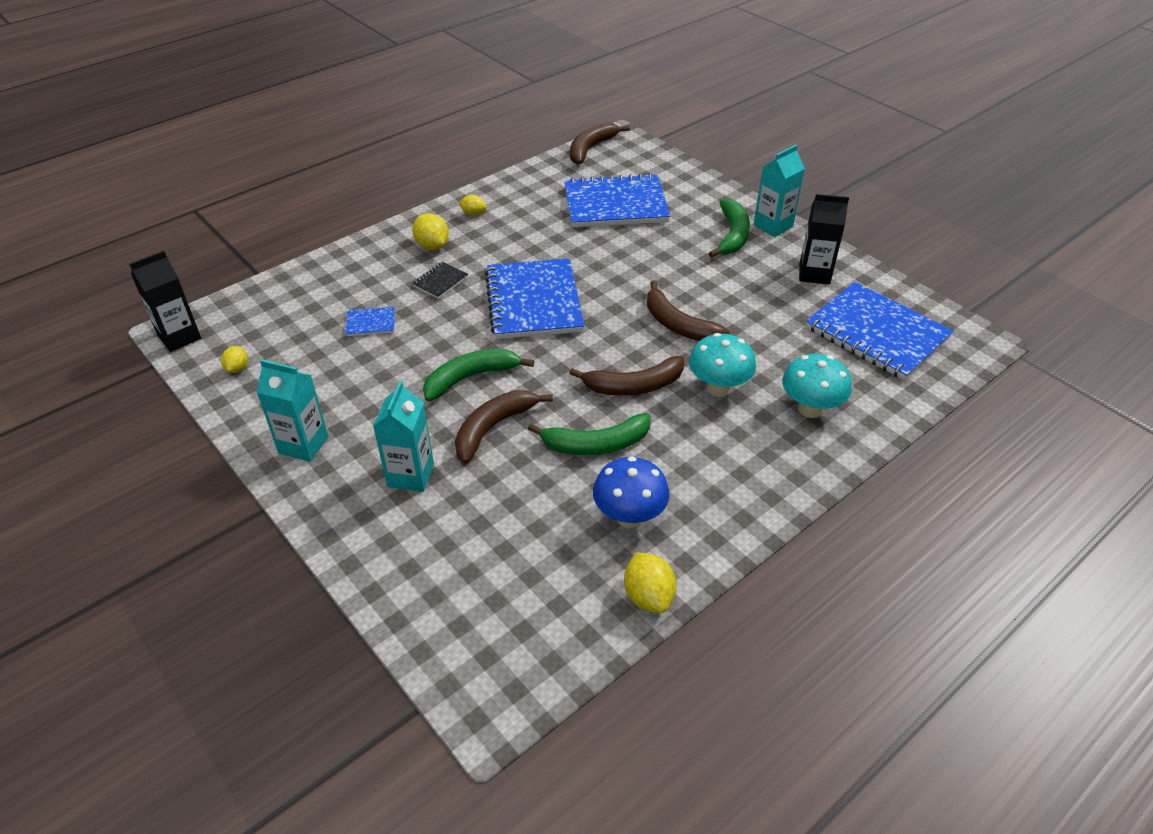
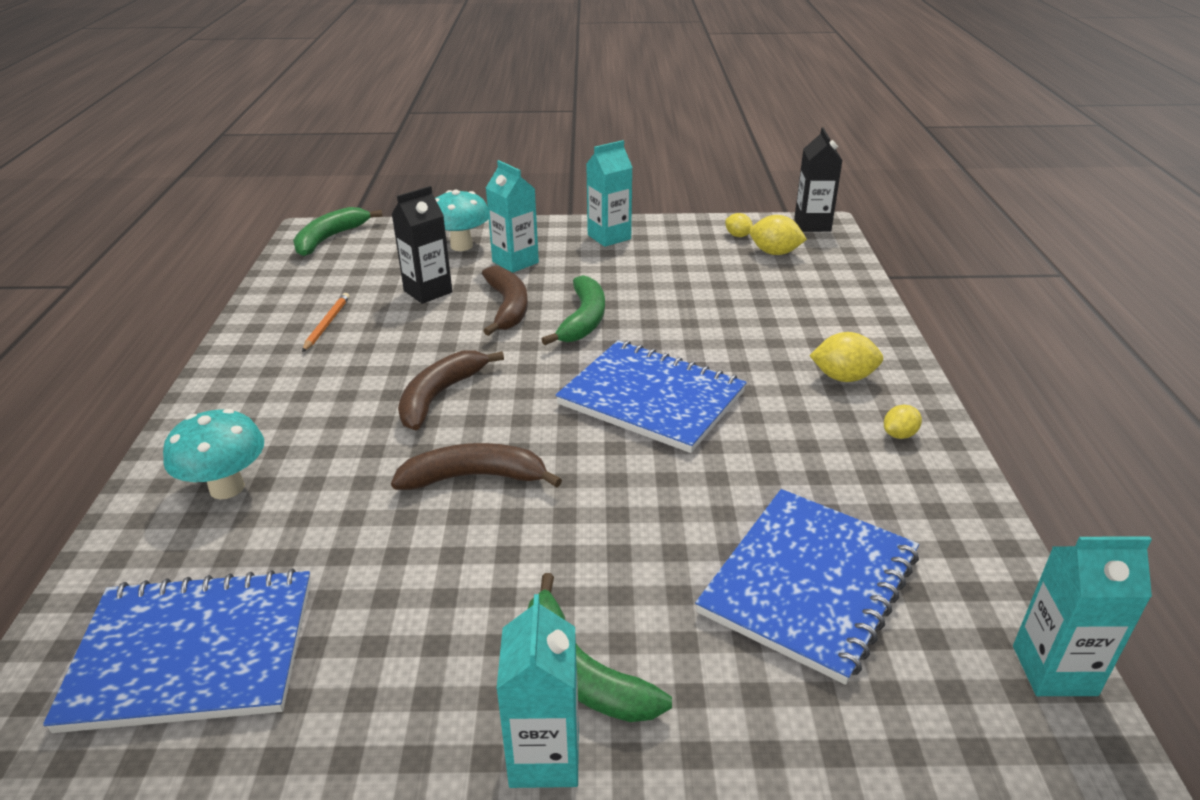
camera: 130 degrees right, 10 degrees down
blue notebook [346,306,395,336] -> none
black notebook [412,262,468,299] -> none
green banana [528,413,651,455] -> green banana moved to [293,207,383,256]
brown banana [570,122,630,164] -> turquoise carton [1013,536,1152,696]
blue mushroom [593,457,670,528] -> orange pencil [302,293,350,352]
yellow lemon [624,553,676,613] -> yellow lemon moved to [750,215,807,255]
turquoise mushroom [689,333,756,397] -> turquoise mushroom moved to [435,190,489,251]
black carton [799,194,849,284] -> black carton moved to [392,186,452,304]

